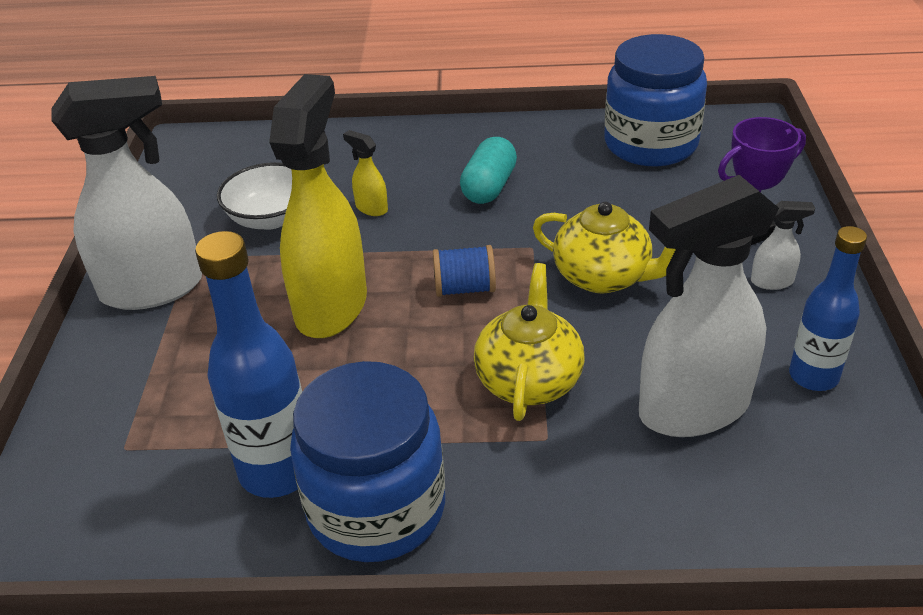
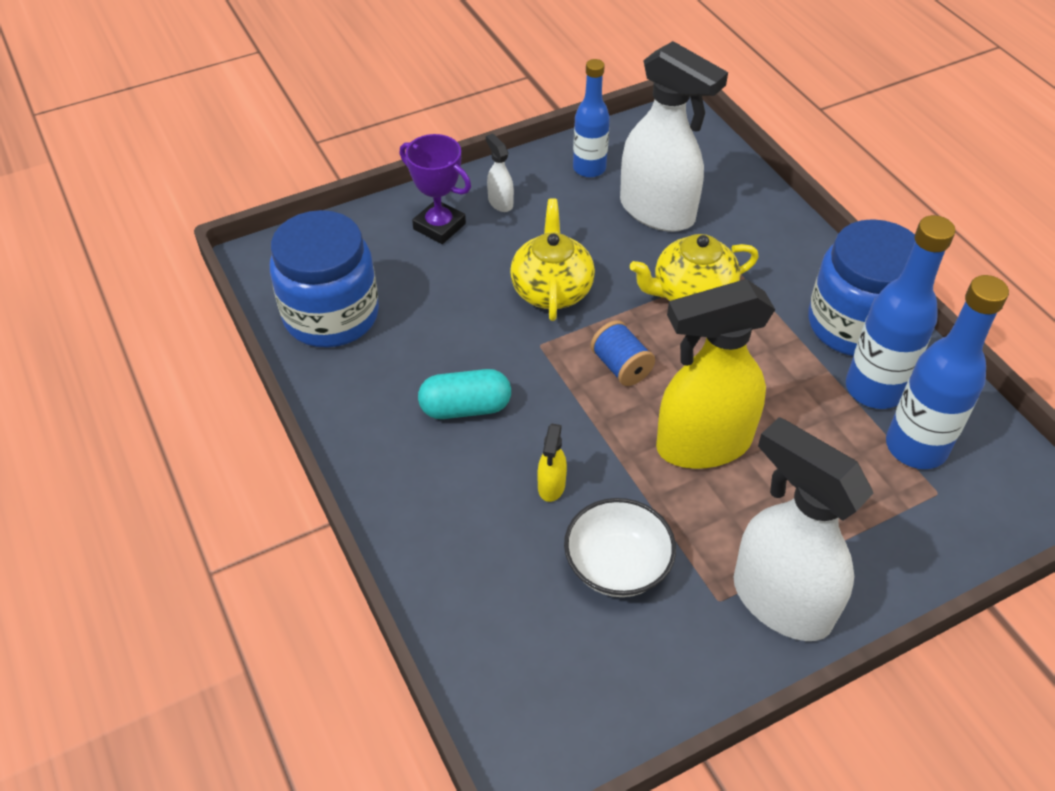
camera: 120 degrees left, 10 degrees up
none -> blue bottle [886,275,1009,469]

